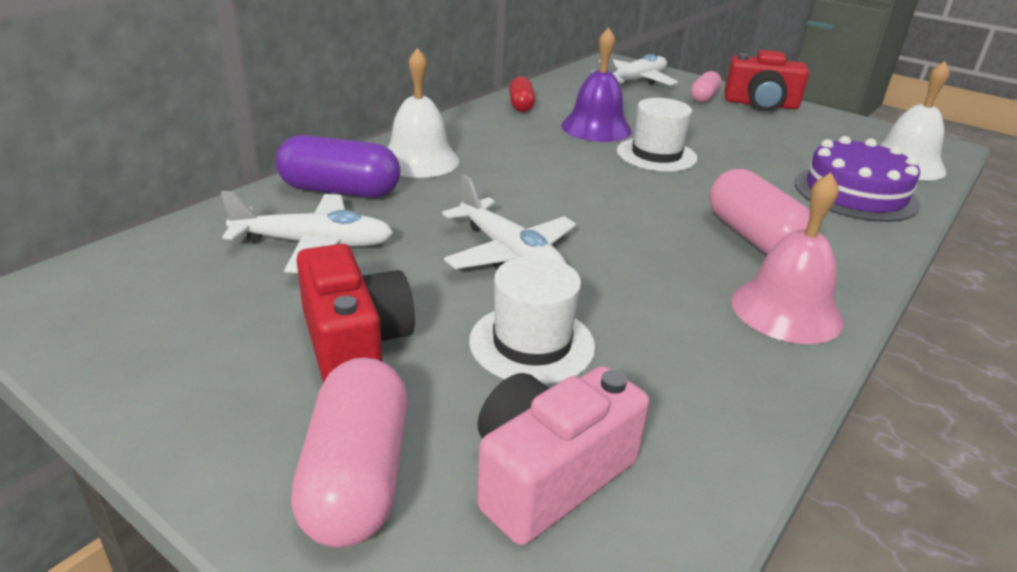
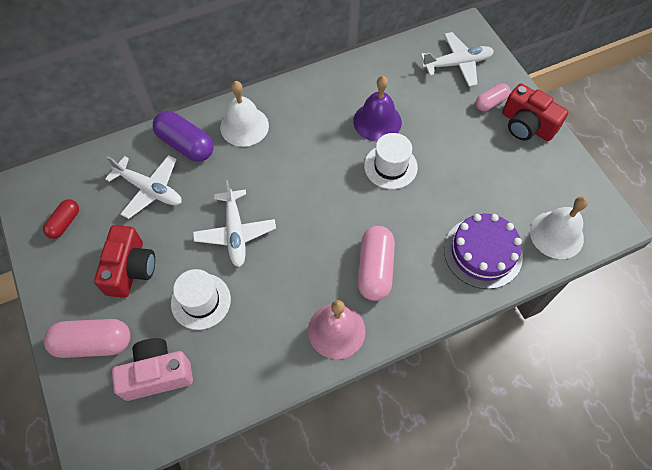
camera: 30 degrees right, 30 degrees up
pink capsule [291,358,408,548] -> pink capsule turned 60 degrees clockwise [44,319,131,358]
red capsule [509,76,535,112] -> red capsule moved to [43,199,79,239]

